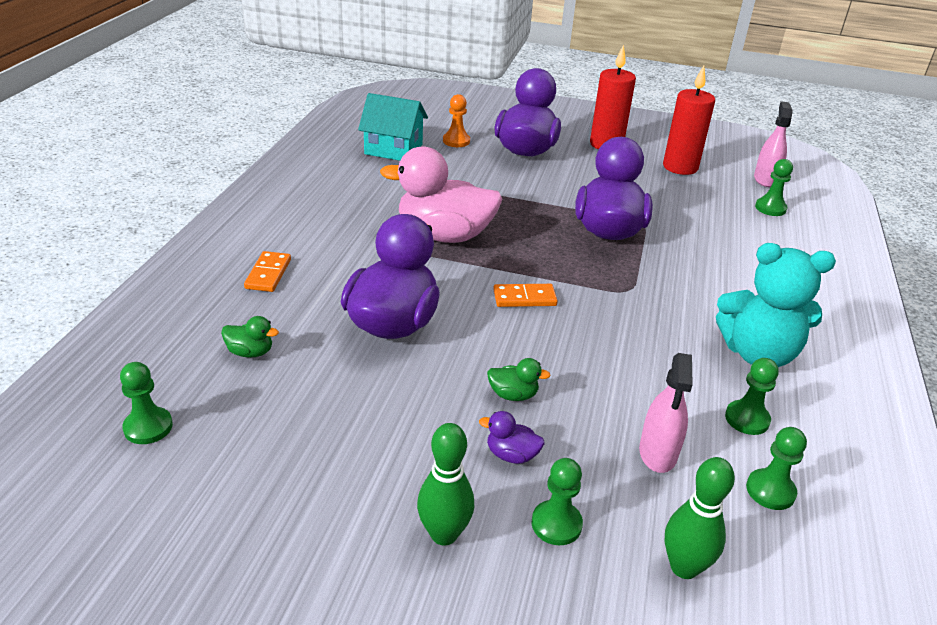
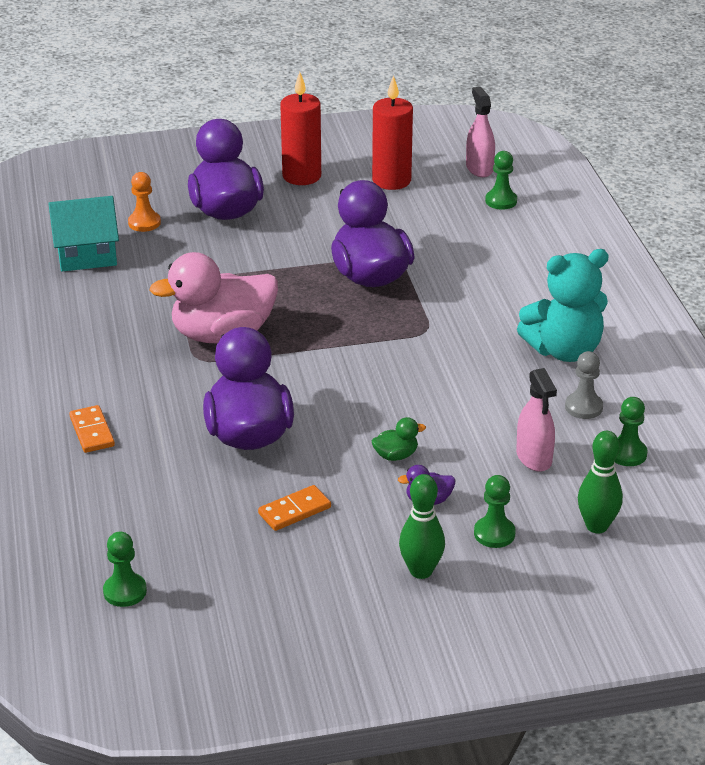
camera: 25 degrees left, 0 degrees up
green duck [221,316,279,358] -> none
orange domino [493,284,558,307] -> orange domino moved to [258,485,331,531]
green pawn [725,358,779,435] -> grey pawn [565,351,603,419]

